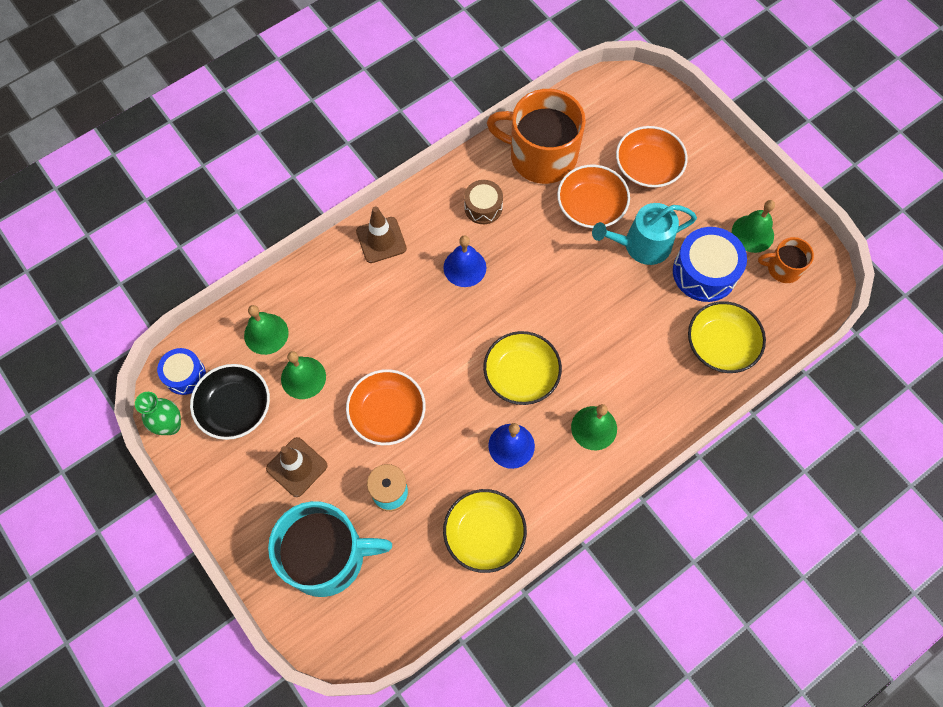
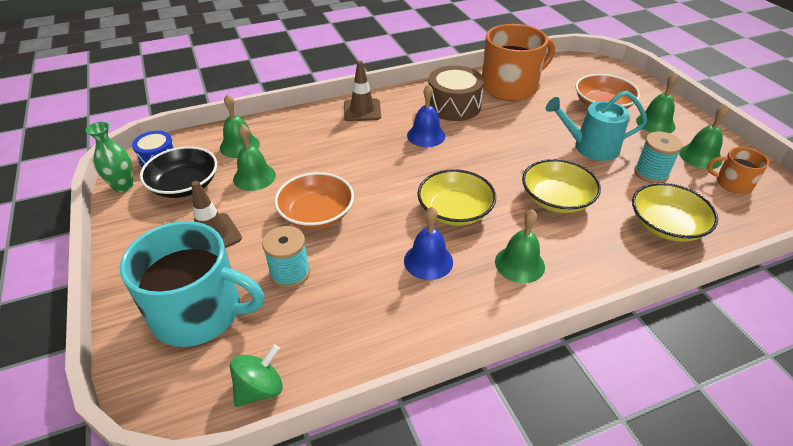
camera: 15 degrees right, 25 degrees down
yellow bowl [443,489,527,573] -> yellow bowl moved to [522,159,601,213]
brown drum [464,180,503,224] -> brown drum [428,66,484,121], size x1.64
orange mug [487,89,586,184] -> orange mug turned 120 degrees clockwise [482,24,555,101]
orange bowl [557,165,630,228] -> none
blue drum [673,227,747,302] -> turquoise spool [634,132,683,183]
none -> green spinning top [230,344,283,407]
none -> green bell [636,73,678,133]

